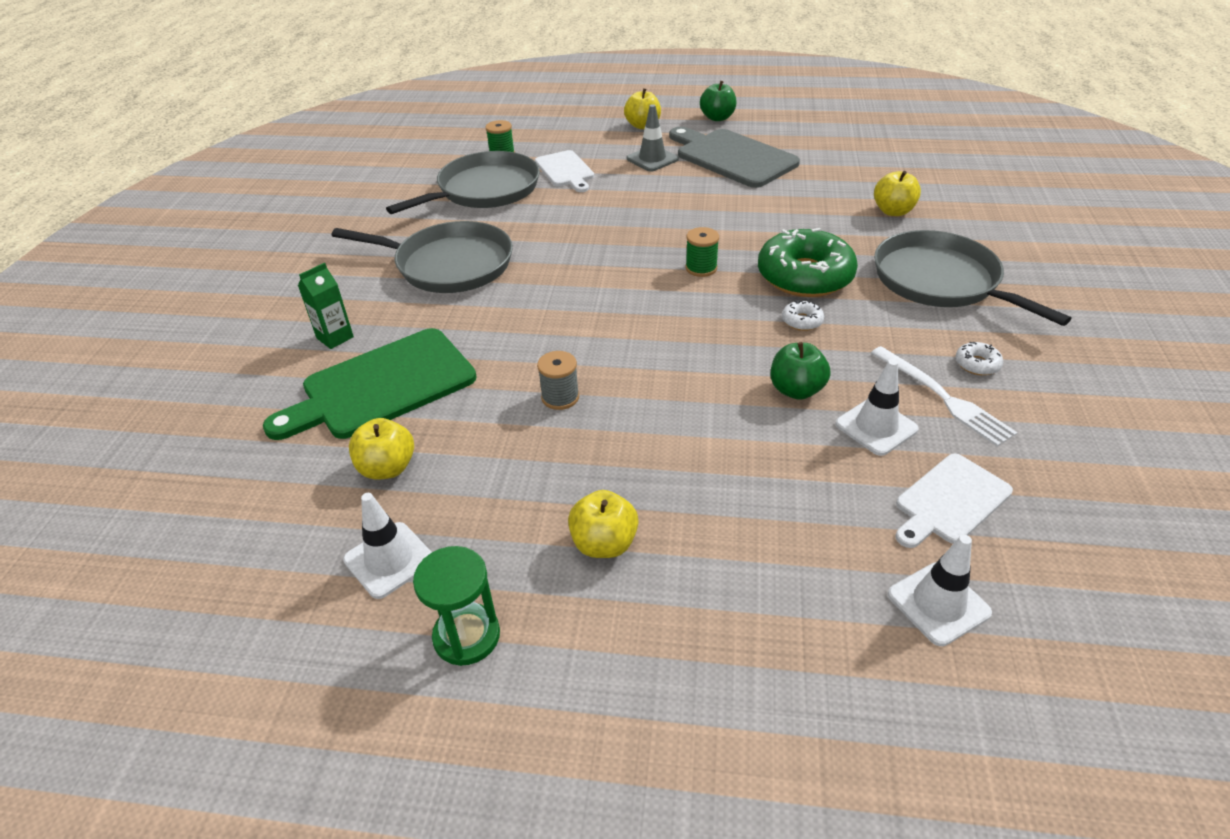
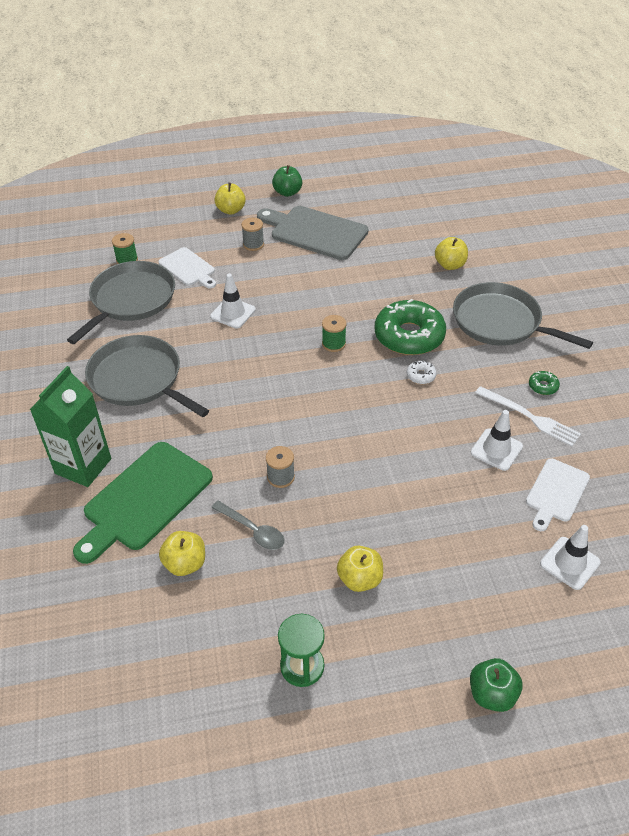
camera: 20 degrees left, 5 degrees up
green carton [298,263,354,349] -> green carton [30,366,111,487], size x1.91
grey pan [331,221,513,293] -> grey pan turned 135 degrees counterclockwise [85,335,209,417]
white traffic cone [343,493,432,599] -> white traffic cone moved to [210,274,256,328]
grey traffic cone [627,104,679,172] -> grey spool [241,218,264,251]
green apple [771,342,831,400] -> green apple moved to [470,658,523,712]
white donut [955,341,1003,375] -> green donut [529,371,560,395]
none -> grey spoon [211,501,285,550]

